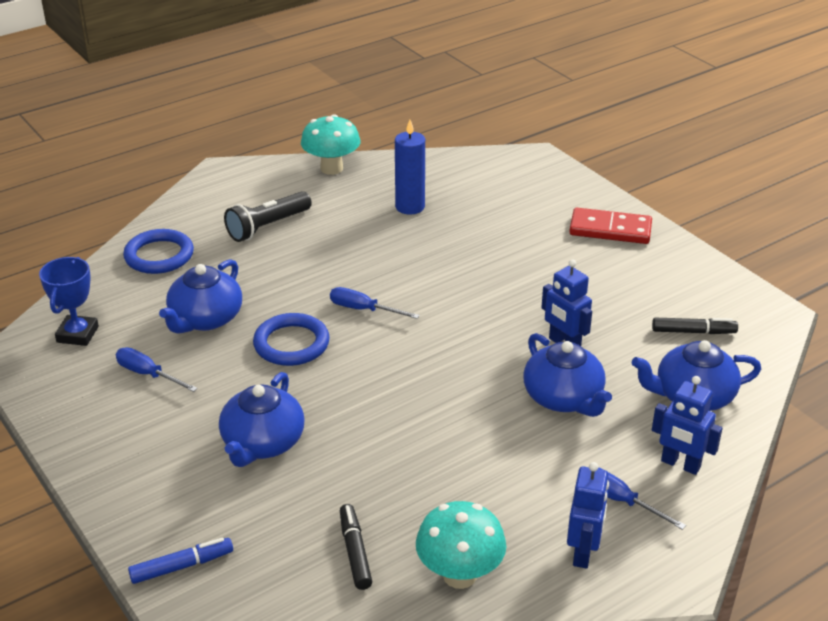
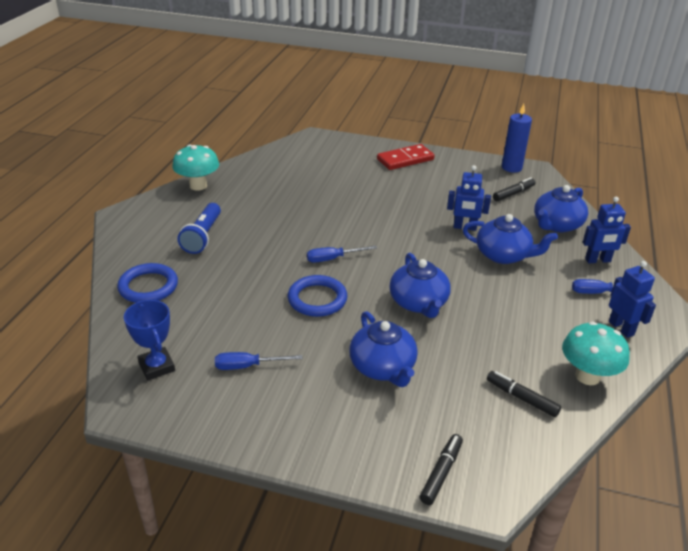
camera: 40 degrees left, 0 degrees up
blue marker [128,537,233,584] -> black marker [419,434,463,505]
blue teapot [159,259,242,334] -> blue teapot moved to [389,253,451,318]
black flashlight [224,191,312,242] -> blue flashlight [178,203,221,254]
blue candle [395,120,425,214] -> blue candle moved to [502,104,532,173]

